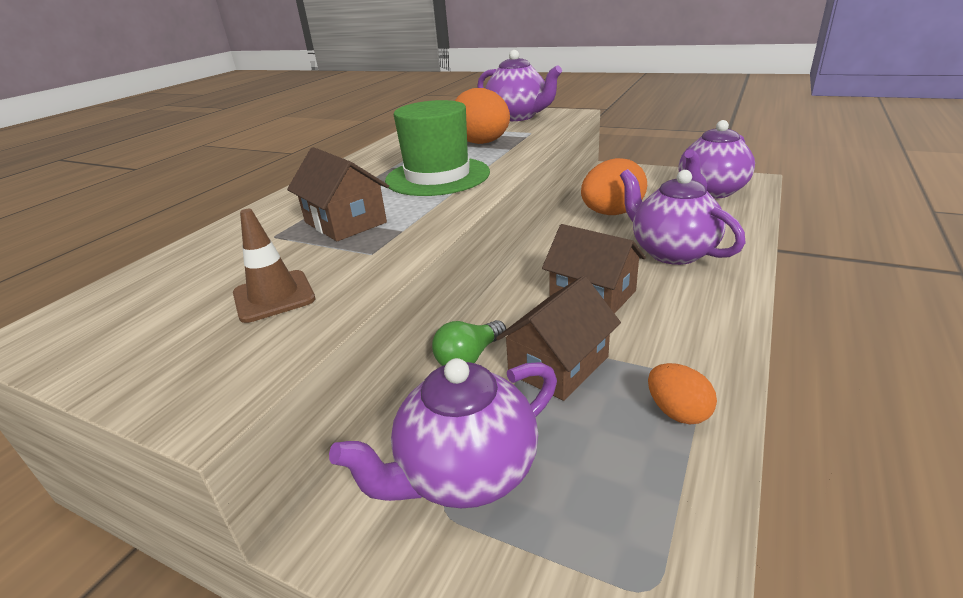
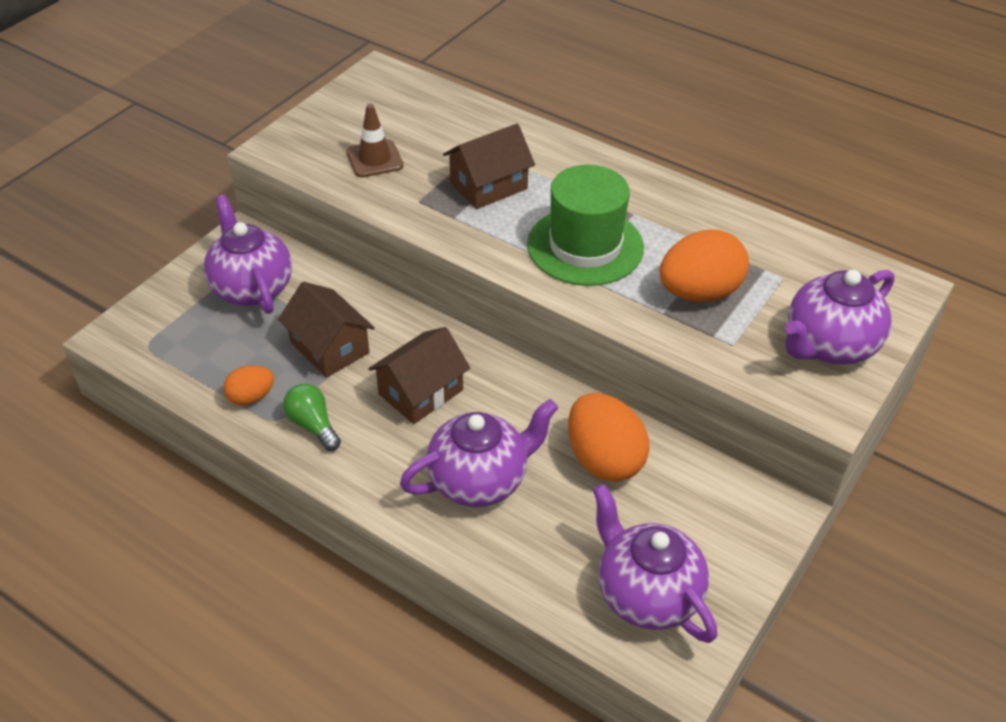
camera: 95 degrees right, 15 degrees up
green light bulb [432,320,506,366] -> green light bulb moved to [283,383,341,451]

